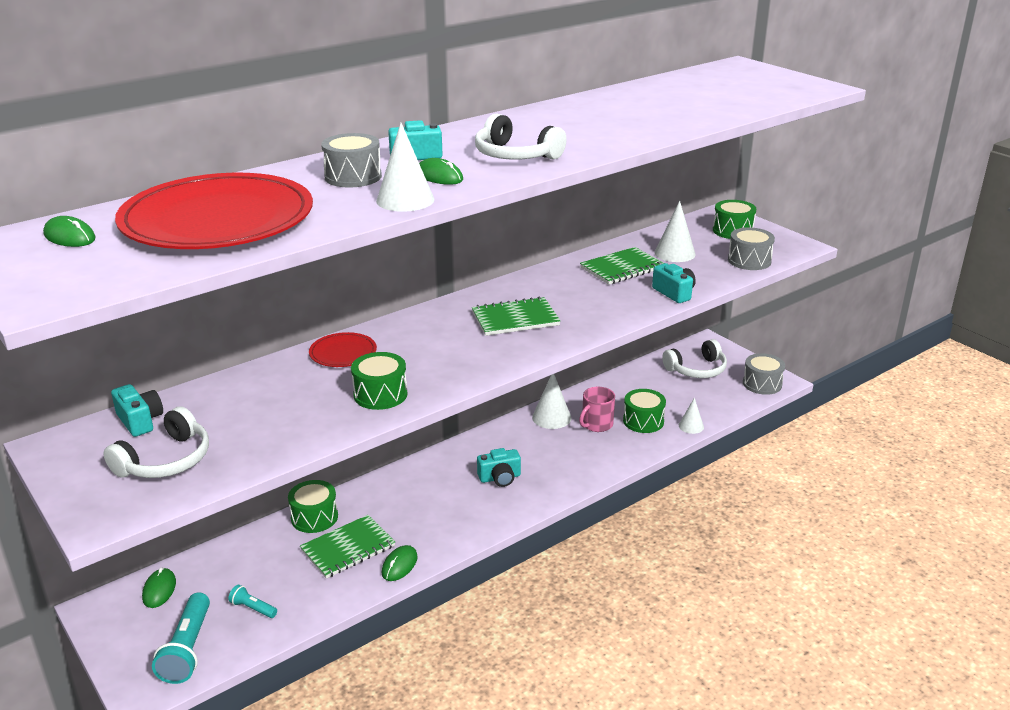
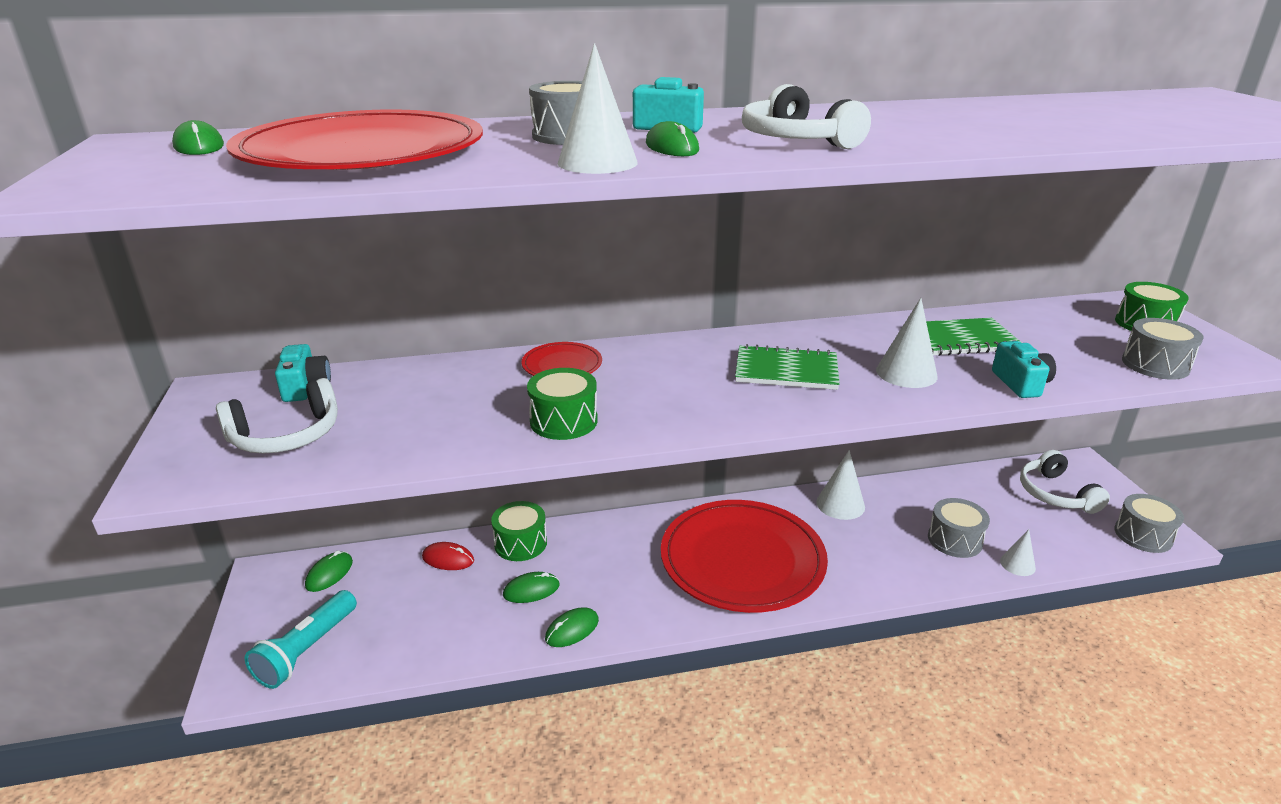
camera: 25 degrees right, 0 degrees up
turquoise flashlight [228,585,277,618] -> none
green notebook [300,515,395,579] -> green mouse [503,572,560,603]
turquoise camera [477,448,521,487] -> red plate [661,500,828,613]
pink mug [579,387,615,432] -> none
green drum [623,389,666,433] -> grey drum [928,498,990,558]
white cone [655,201,696,262] -> white cone moved to [876,298,938,388]
white headphones [662,339,727,378] -> white headphones turned 75 degrees clockwise [1020,450,1110,514]
none -> red mouse [422,542,474,570]

